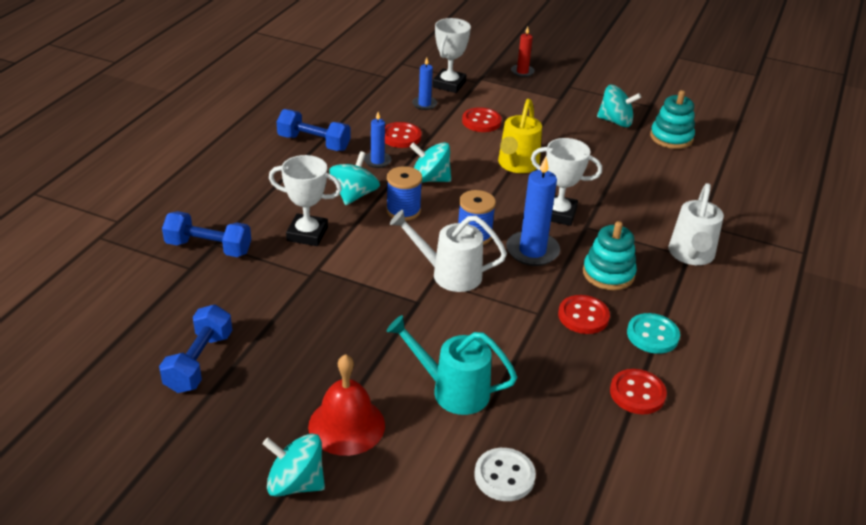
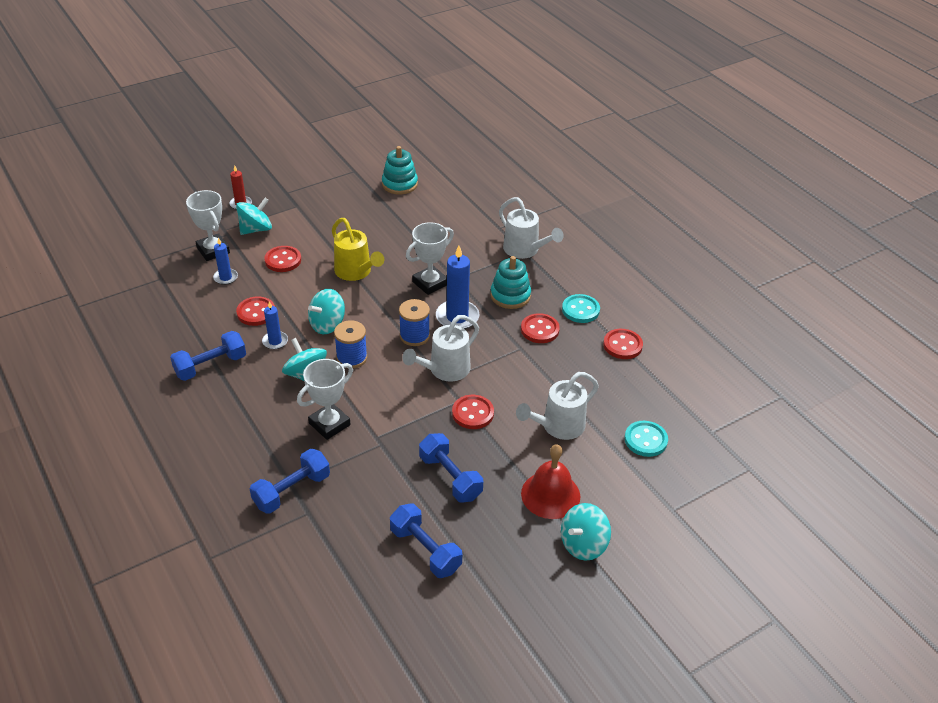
camera: 55 degrees left, 5 degrees up
turquoise watering can [387,315,517,415] -> white watering can [516,372,599,440]
white button [474,448,536,501] -> turquoise button [624,421,668,457]
turquoise spinning top [597,85,641,127] -> turquoise spinning top moved to [236,198,272,235]
none -> blue dumbbell [419,433,483,503]
none -> red button [452,395,494,429]

